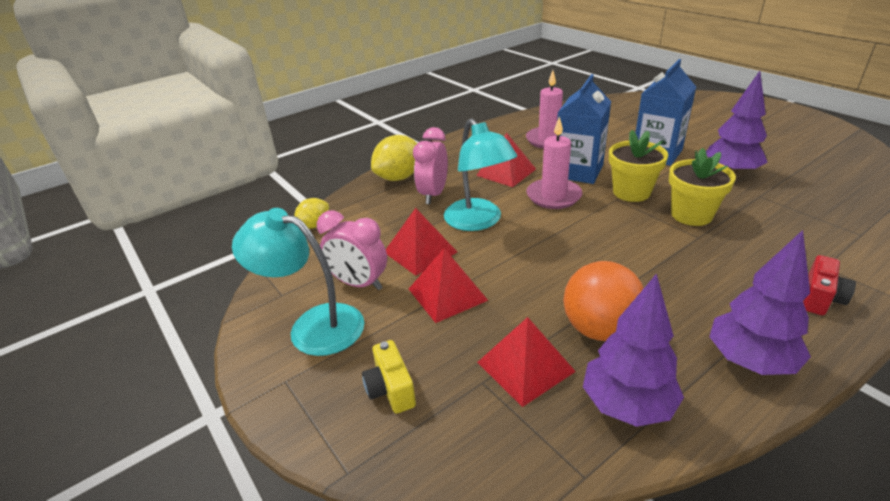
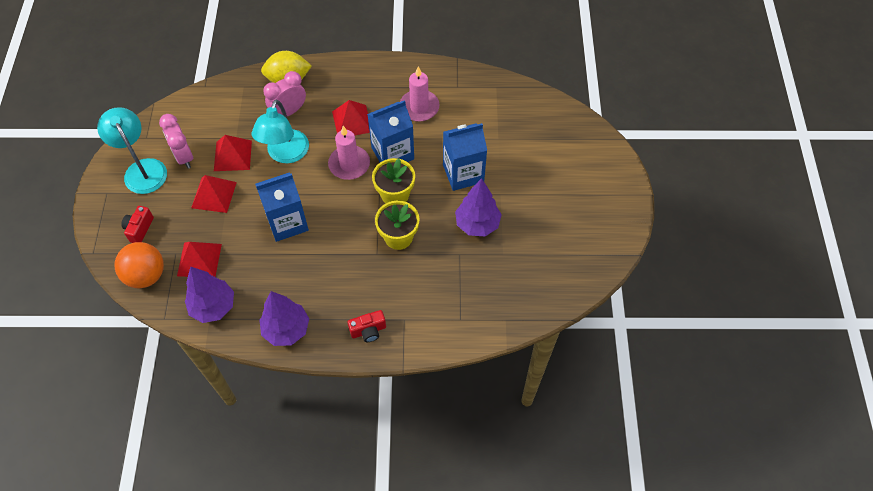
camera: 35 degrees right, 25 degrees up
yellow lemon [294,198,329,229] -> none
yellow camera [362,340,416,414] -> red camera [121,206,154,243]
orange ball [563,261,644,341] -> orange ball moved to [115,242,164,288]
none -> blue carton [255,172,309,242]

